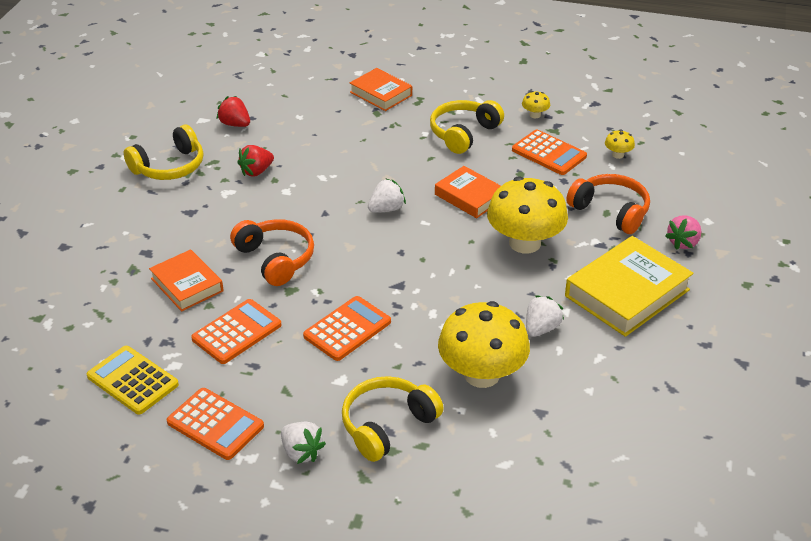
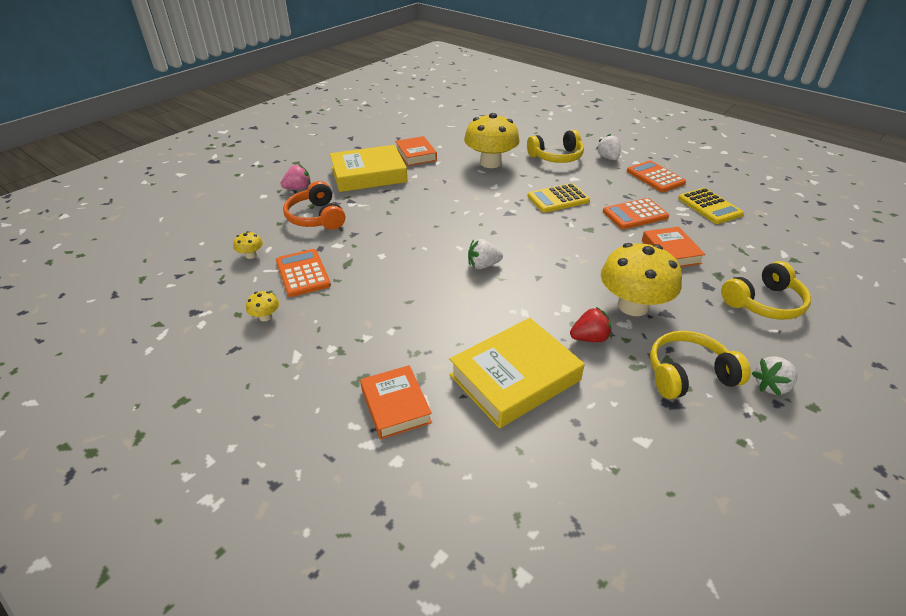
camera: 155 degrees left, 0 degrees up
red strawberry [217,96,250,127] -> none
orange headphones [230,219,314,286] -> none
orange calculator [303,296,391,361] -> yellow calculator [527,183,590,213]
yellow headphones [430,100,504,154] -> yellow headphones moved to [721,261,811,320]
orange book [435,166,501,218] -> orange book moved to [395,136,437,166]
yellow mushroom [487,176,568,253] -> yellow mushroom moved to [601,243,682,316]
white strawberry [526,295,564,337] -> white strawberry moved to [752,356,798,396]
none -> yellow book [449,318,584,428]

